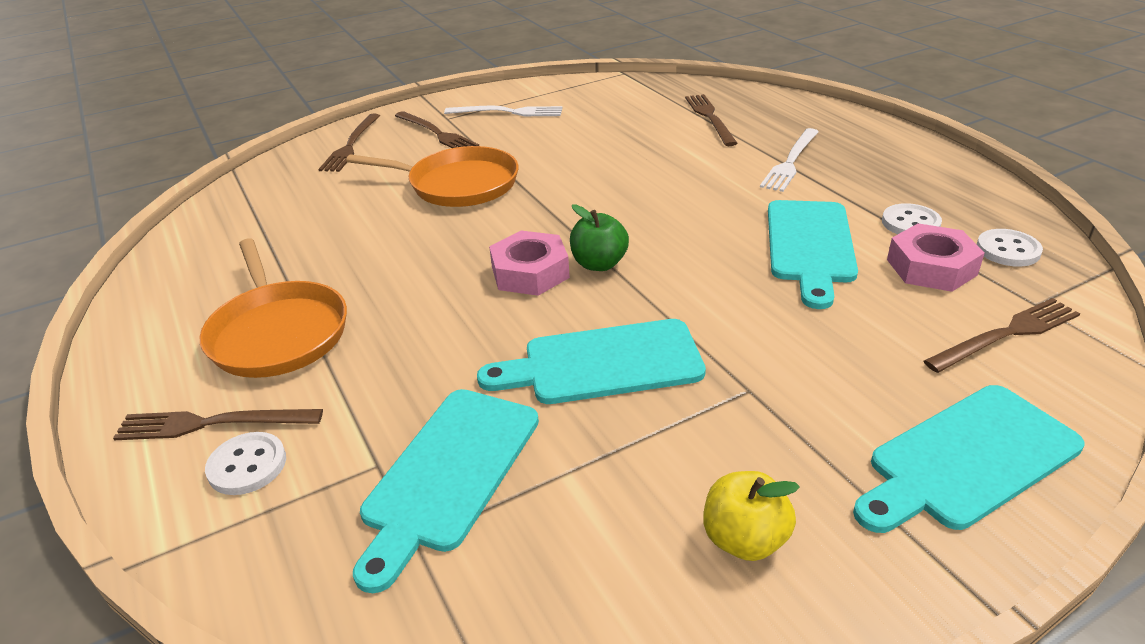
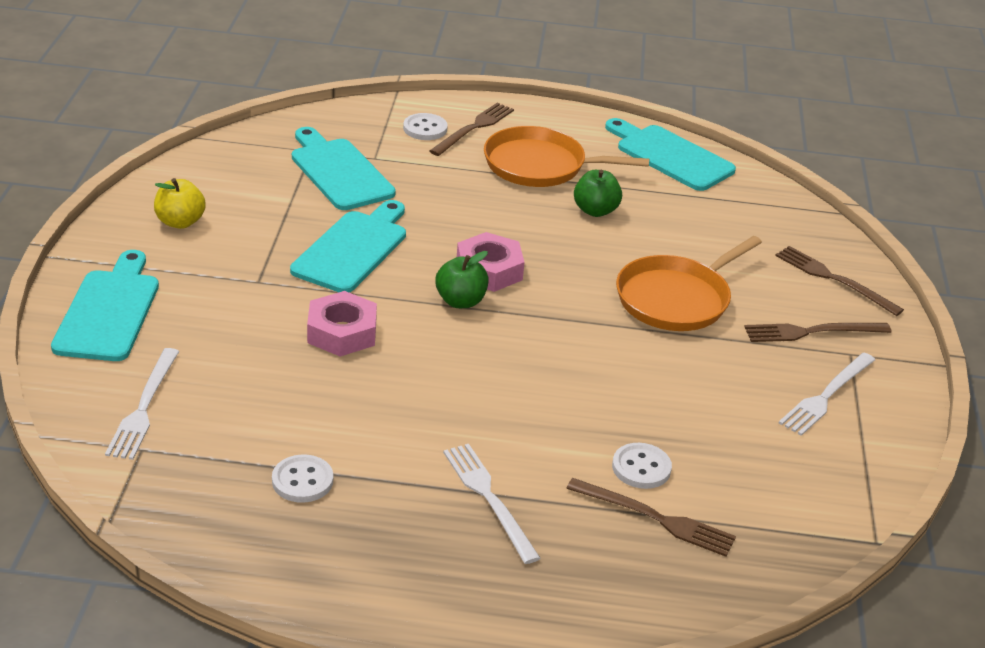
camera: 120 degrees right, 0 degrees up
turquoise cutting board [768,200,858,309] -> turquoise cutting board moved to [605,118,736,191]
pink nut [887,223,985,292] -> pink nut moved to [307,291,377,356]
brown fork [923,298,1080,373] -> white fork [105,348,179,460]
white button [977,229,1043,267] -> white button moved to [612,443,672,489]
none -> green apple [574,170,622,217]

